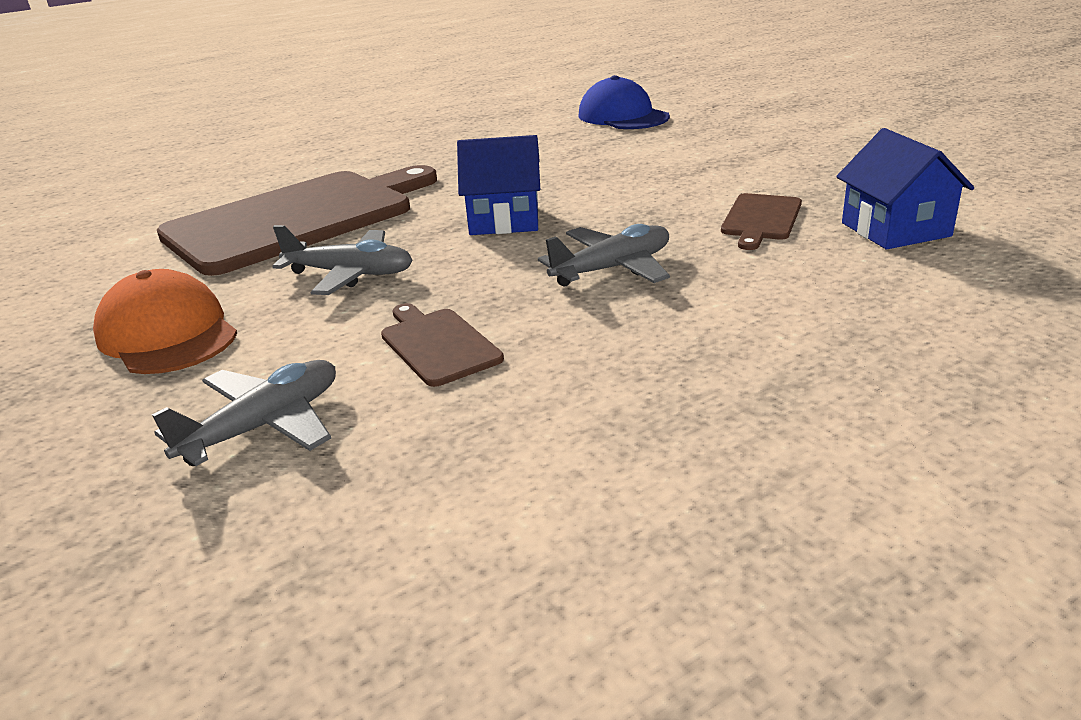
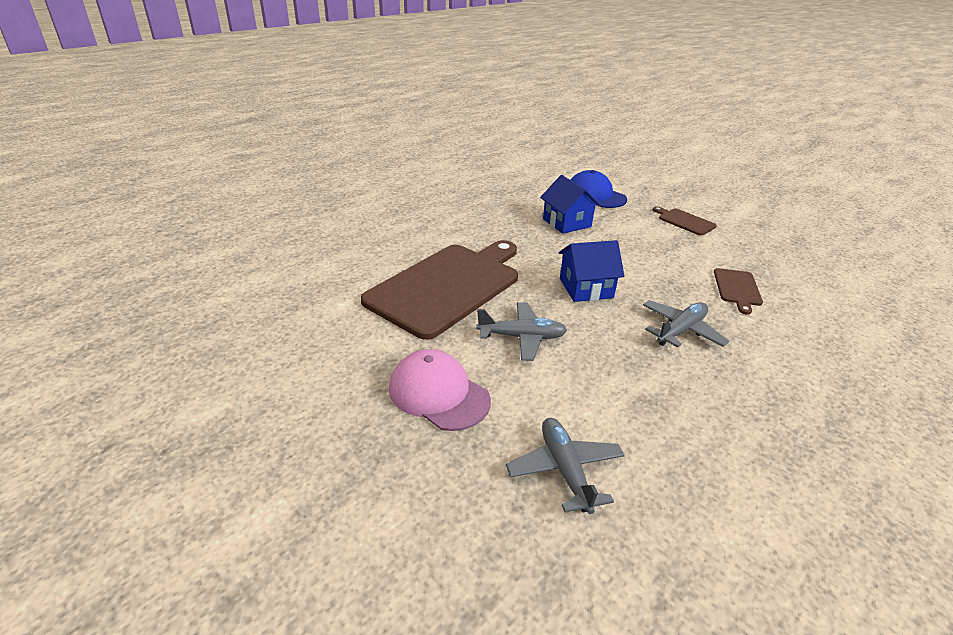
camera: 15 degrees left, 5 degrees up
orange cap [93,269,237,374] -> pink cap [389,349,491,431]
grey plane [152,360,336,466] -> grey plane turned 45 degrees counterclockwise [506,418,625,514]
brown cutting board [381,303,504,387] -> brown cutting board moved to [653,206,717,236]
blue house [836,128,974,250] -> blue house moved to [540,175,601,234]

